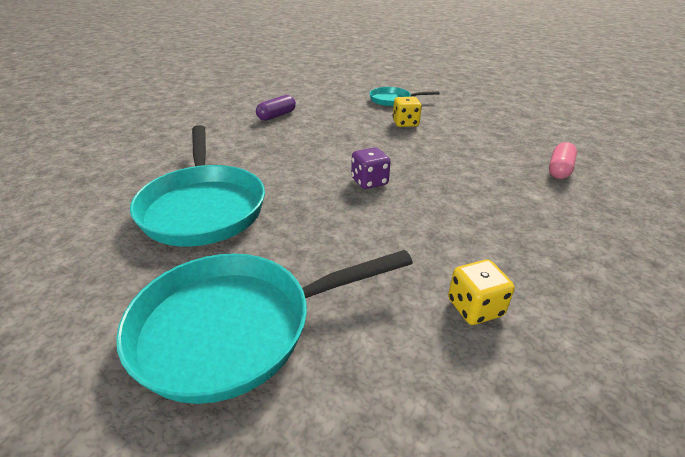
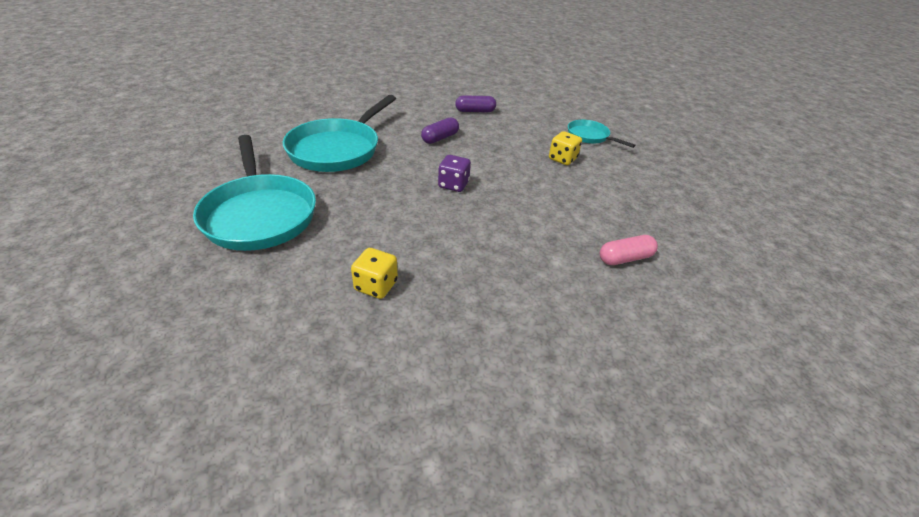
camera: 40 degrees right, 5 degrees up
turquoise pan [116,250,413,404] -> turquoise pan turned 135 degrees counterclockwise [193,135,316,251]
none -> purple capsule [421,117,459,144]

